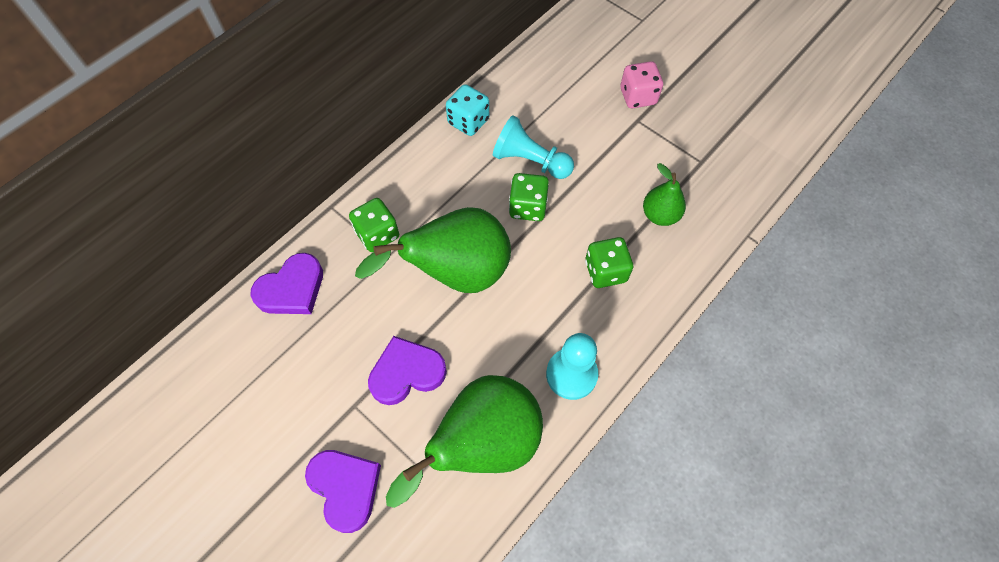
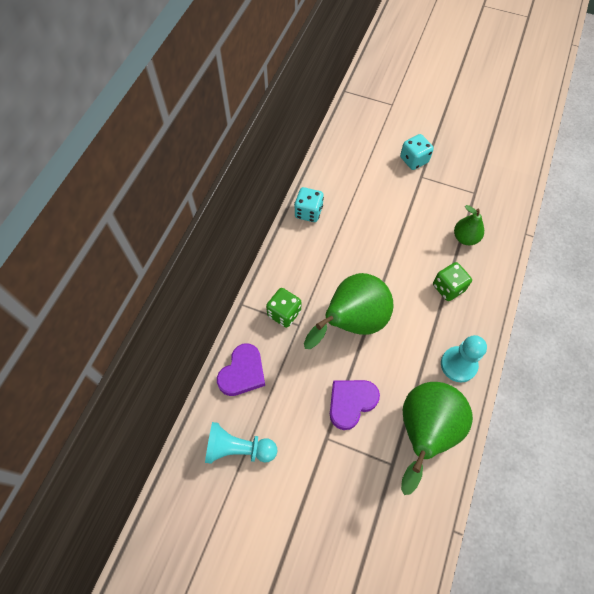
camera: 20 degrees left, 0 degrees up
purple heart [305,450,381,533] -> none
turquoise pawn [493,115,574,179] -> turquoise pawn moved to [205,422,277,464]
green dice [509,173,549,221] -> none
pink dice [621,61,663,108] -> turquoise dice [400,134,434,170]

